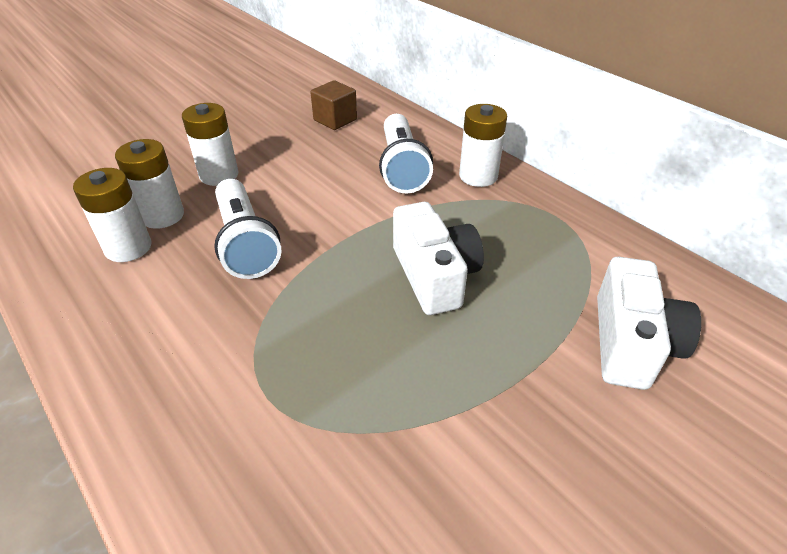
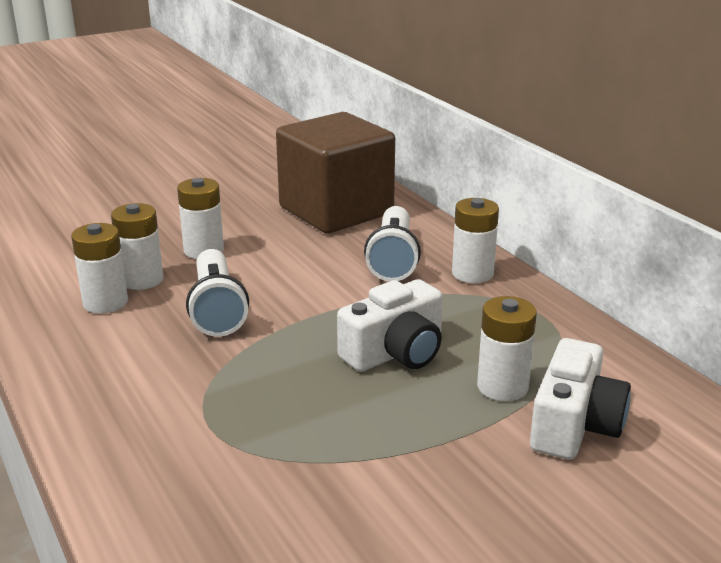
camera: 10 degrees right, 15 degrees down
brown cube [310,80,357,130] -> brown cube [276,112,395,234], size x2.44
white camera [393,202,484,315] -> white camera turned 60 degrees clockwise [337,279,443,372]
none -> white battery [477,296,537,401]

